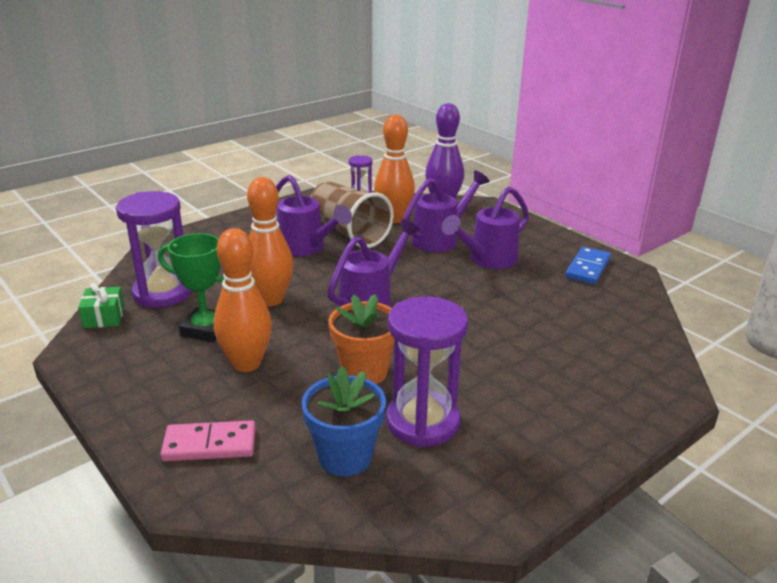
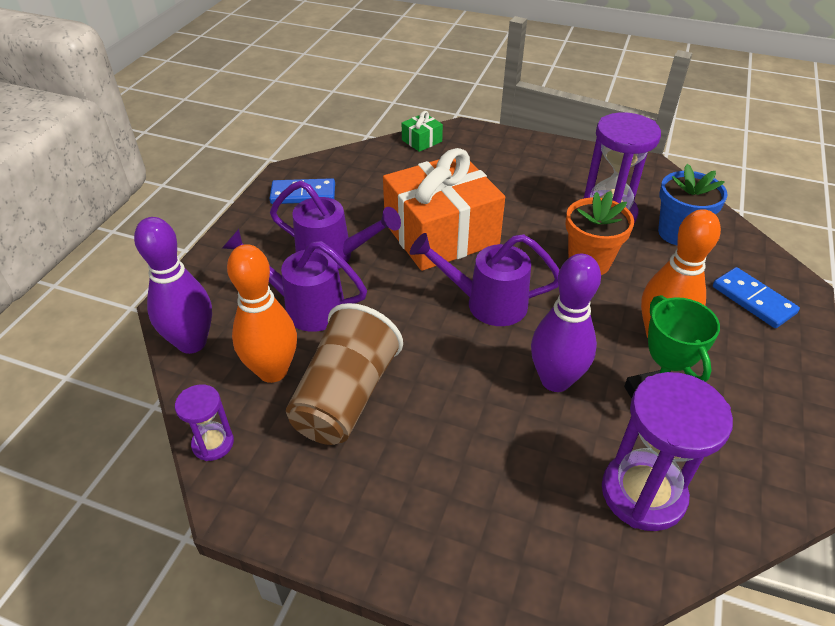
camera: 120 degrees left, 15 degrees up
green gift [78,283,125,328] -> green gift moved to [402,111,443,152]
pink domino [160,420,256,461] -> blue domino [713,267,800,328]
orange bowling pin [247,177,293,306] -> purple bowling pin [531,254,601,392]
purple watering can [276,175,352,256] -> none
none -> orange gift [383,148,505,271]

